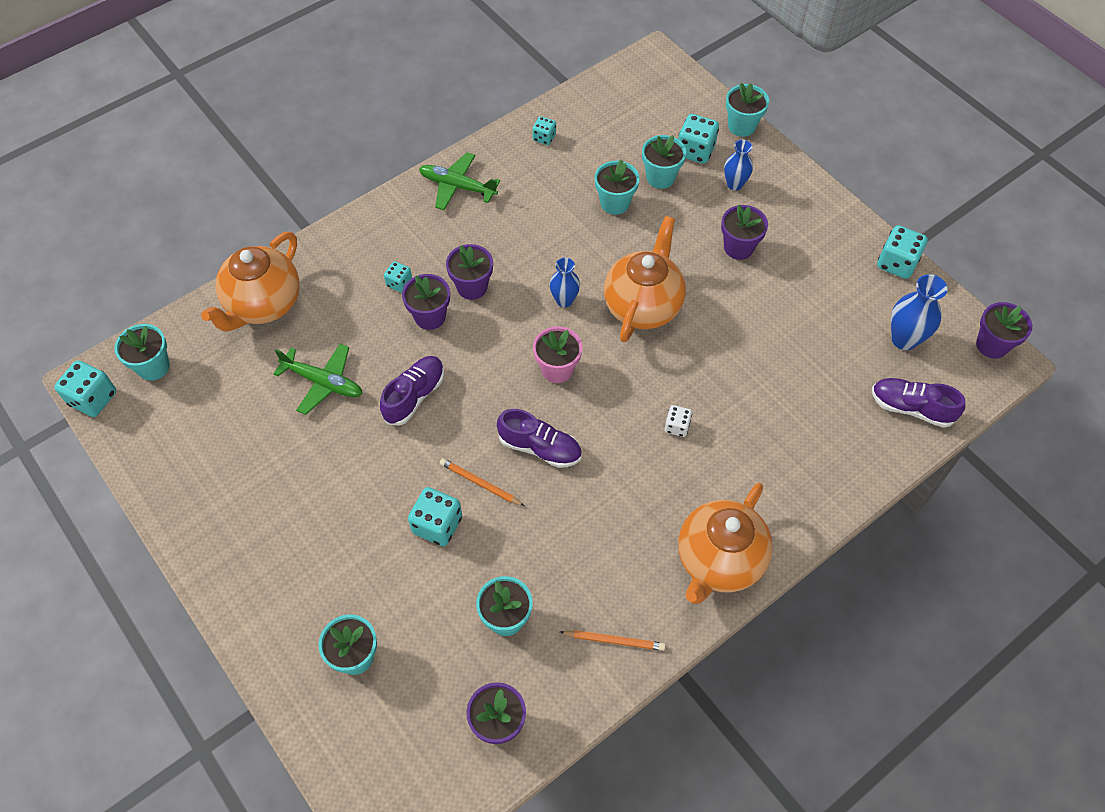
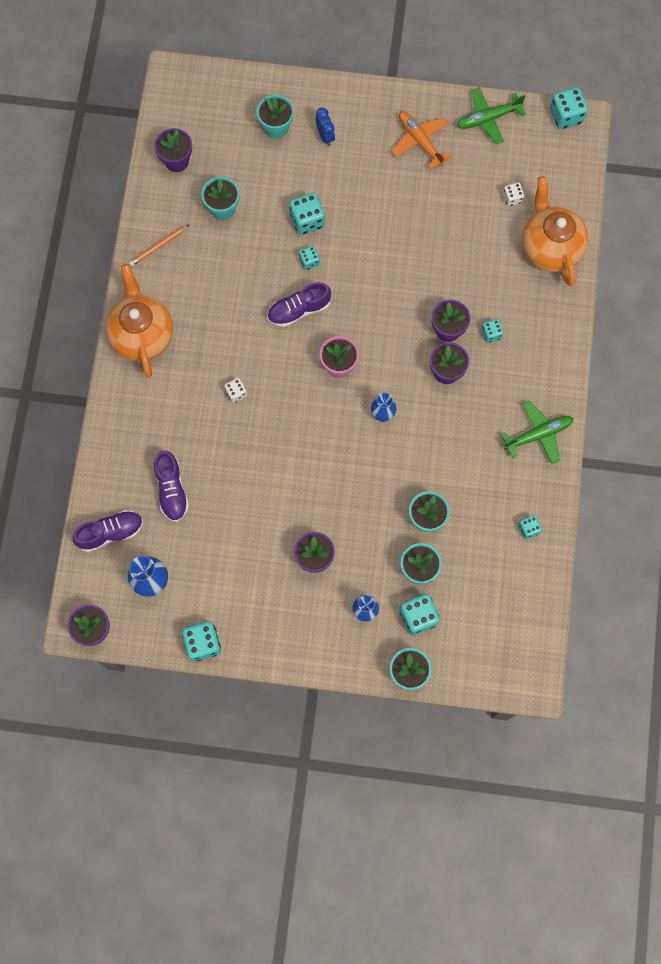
camera: 135 degrees right, 15 degrees up
turquoise flower pot [114,324,170,381] -> none
green plane [273,344,362,415] -> green plane moved to [457,87,526,144]
purple shoe [380,356,444,426] -> purple shoe moved to [154,451,189,522]
orange pencil [440,458,524,506] -> turquoise dice [299,246,320,270]
orange teapot [604,216,686,342] -> none
none -> blue clock [316,108,335,146]
none -> orange plane [391,111,451,170]
none -> white dice [503,182,524,207]

